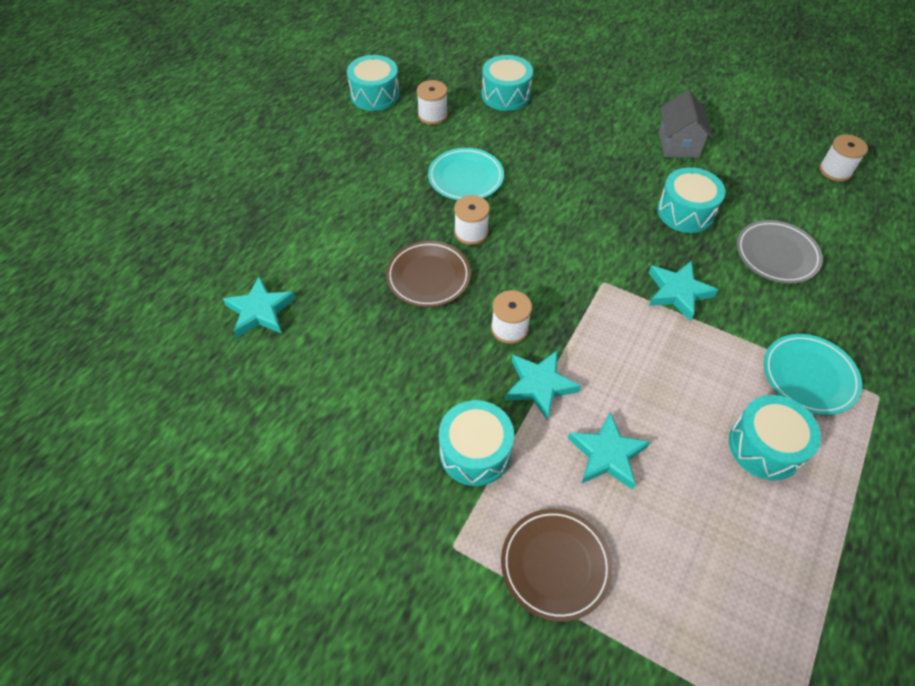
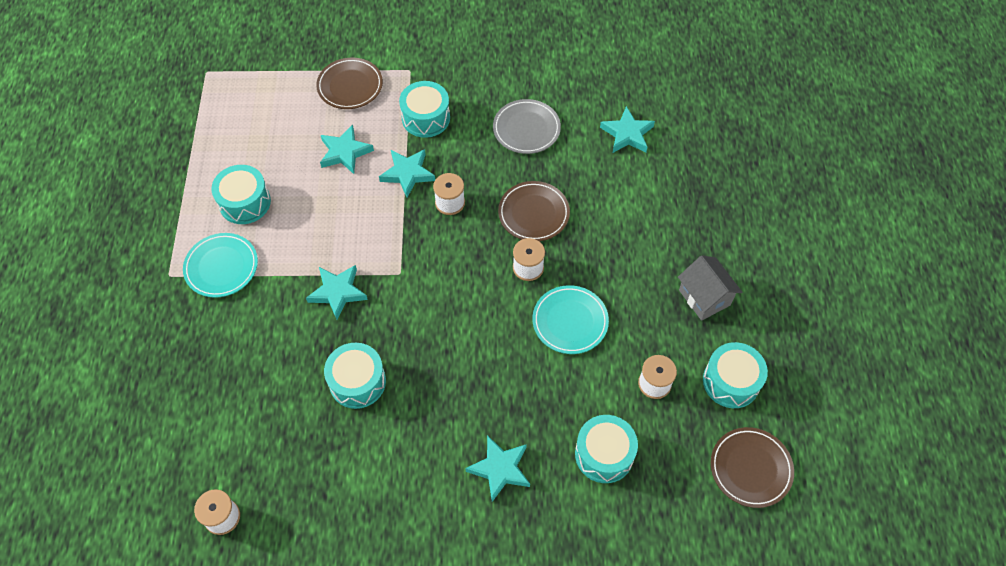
camera: 150 degrees right, 5 degrees up
grey house [659,90,713,158] -> grey house moved to [678,255,742,321]
grey plate [737,220,823,284] -> grey plate moved to [493,99,561,154]
none -> turquoise star [465,435,530,502]
none -> brown plate [711,427,794,508]

